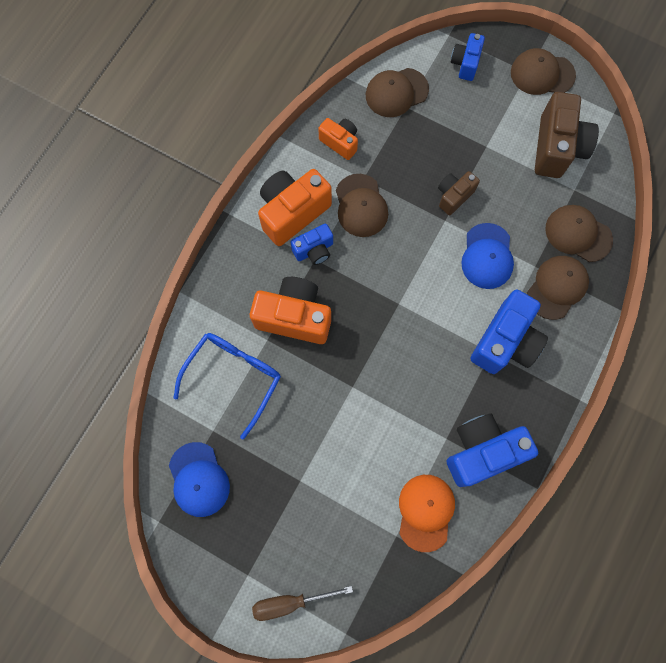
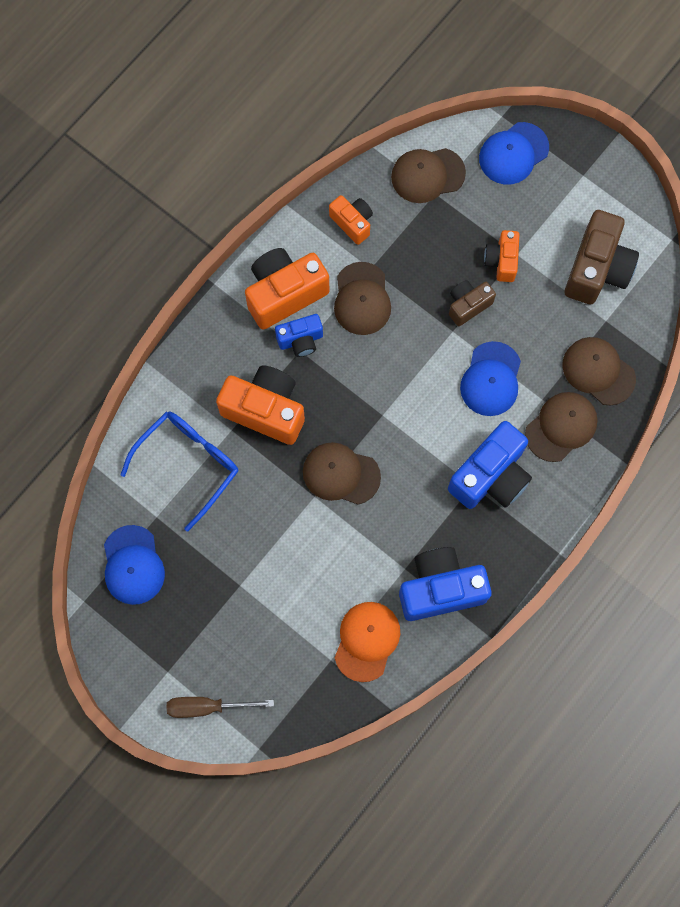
camera: 10 degrees right, 0 degrees up
blue camera [451,33,485,81] -> blue cap [479,122,549,184]
brown cap [511,48,576,95] -> brown cap moved to [303,442,381,505]
none -> orange camera [484,230,520,282]

